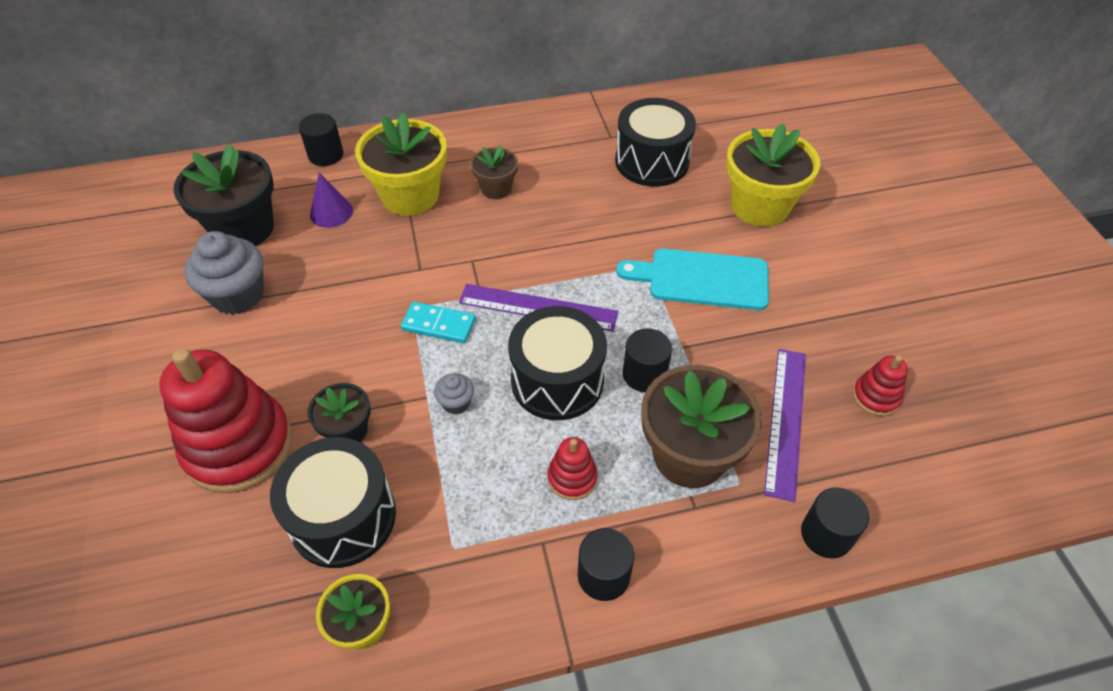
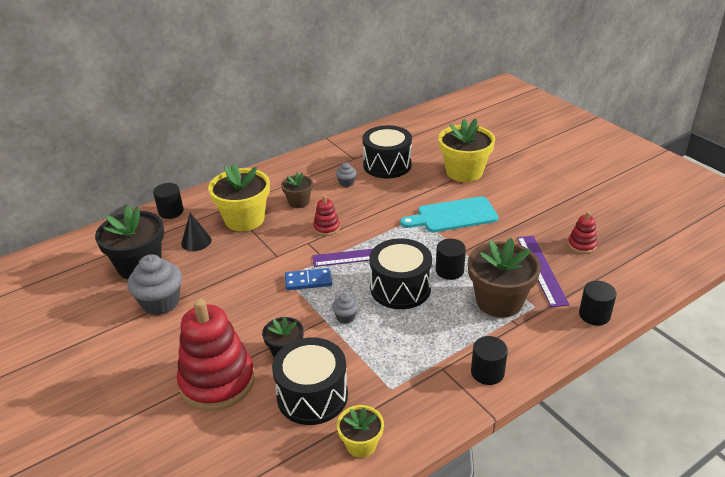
camera: 20 degrees left, 15 degrees down
purple cone [310,173,353,228] -> black cone [181,213,212,251]
turquoise domino [401,302,476,343] -> blue domino [285,268,332,290]
red stacking toy [548,437,598,500] -> red stacking toy moved to [313,195,340,236]
none -> grey cupcake [336,163,357,187]

